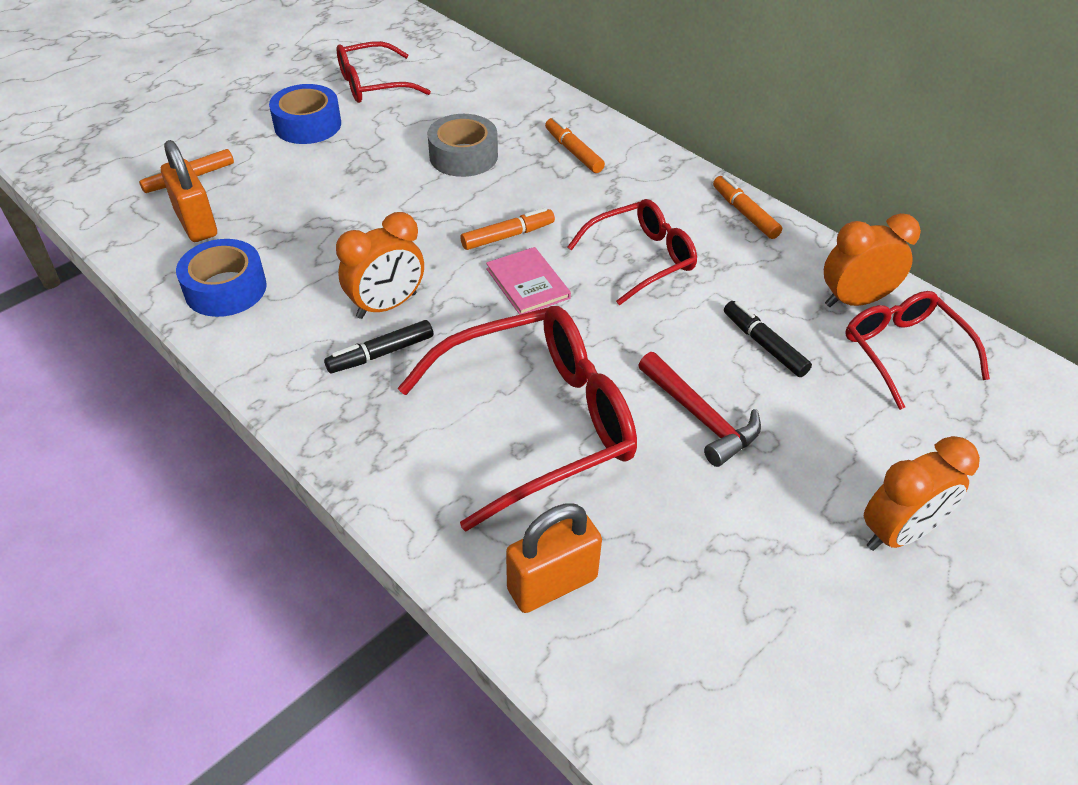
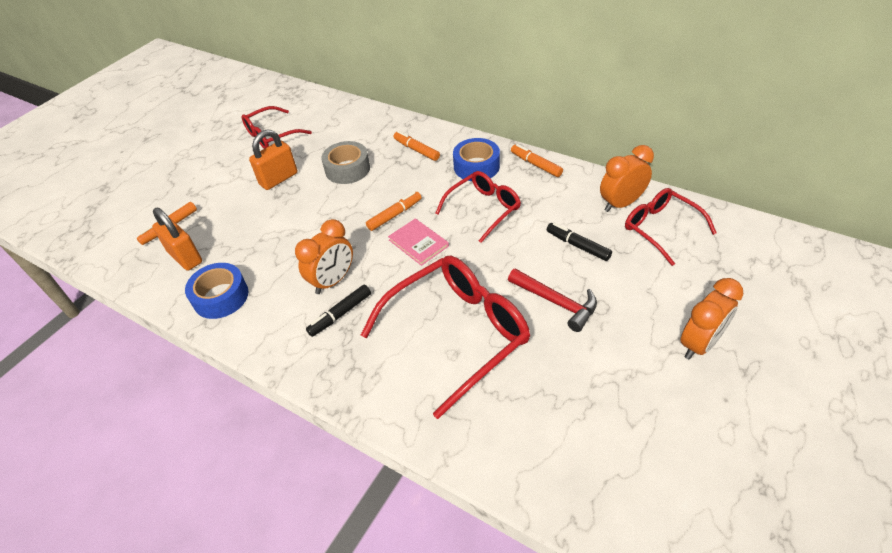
camera: 10 degrees left, 0 degrees up
blue tape [269,84,341,144] -> blue tape moved to [453,138,500,181]
orange padlock [506,504,602,613] -> orange padlock moved to [249,129,297,190]

